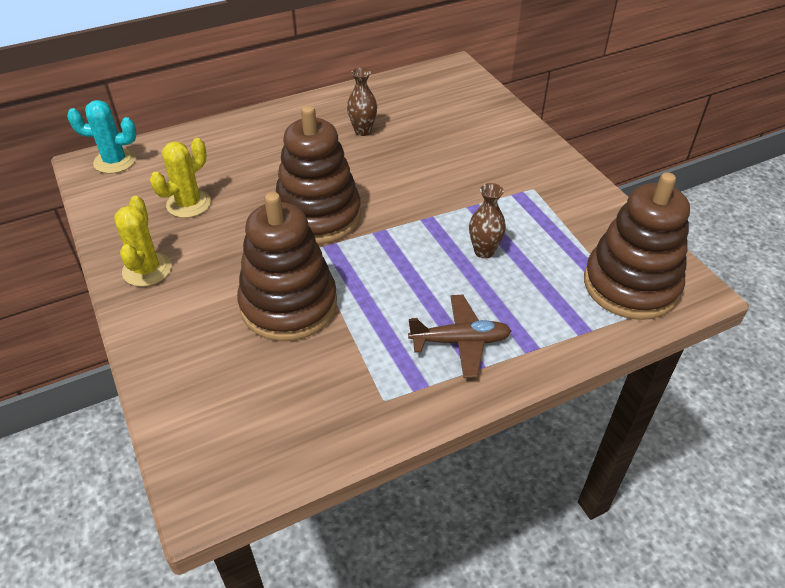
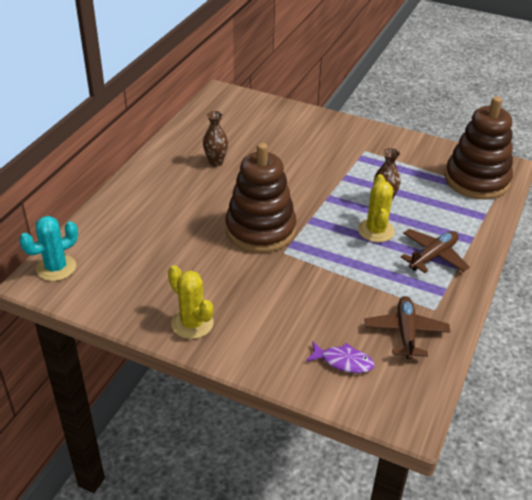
camera: 40 degrees left, 5 degrees down
yellow cactus [150,138,211,218] -> yellow cactus moved to [358,174,395,242]
brown stacking toy [237,192,337,341] -> none
none -> purple fish [306,341,375,373]
none -> brown plane [365,296,450,360]

